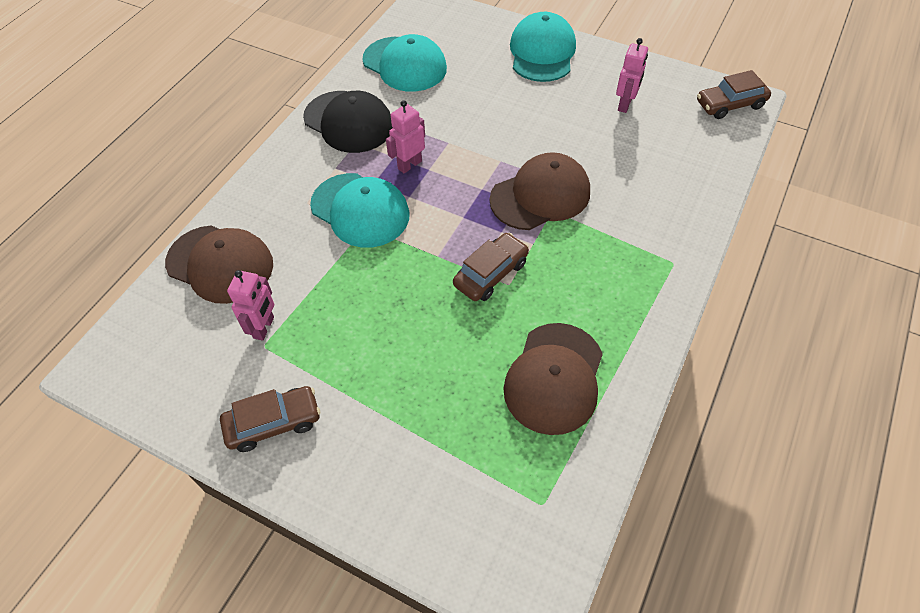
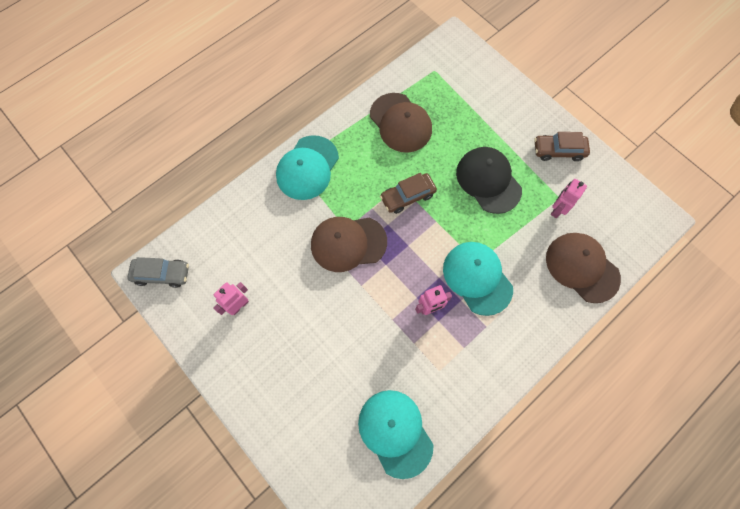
camera: 160 degrees left, 15 degrees up
black cap [303,91,393,153] -> black cap moved to [456,147,522,214]
brown cap [503,323,603,435] -> brown cap turned 105 degrees clockwise [370,93,432,153]
turquoise cap [510,12,576,82] -> turquoise cap moved to [276,135,339,200]
brown car [697,70,771,119] -> grey car [128,257,189,288]

